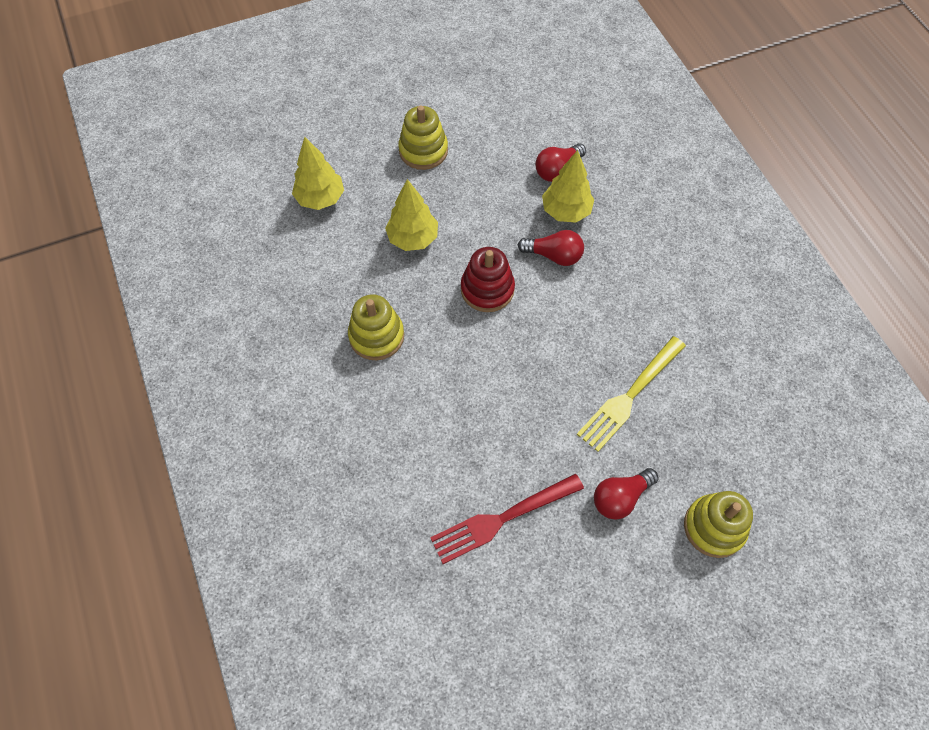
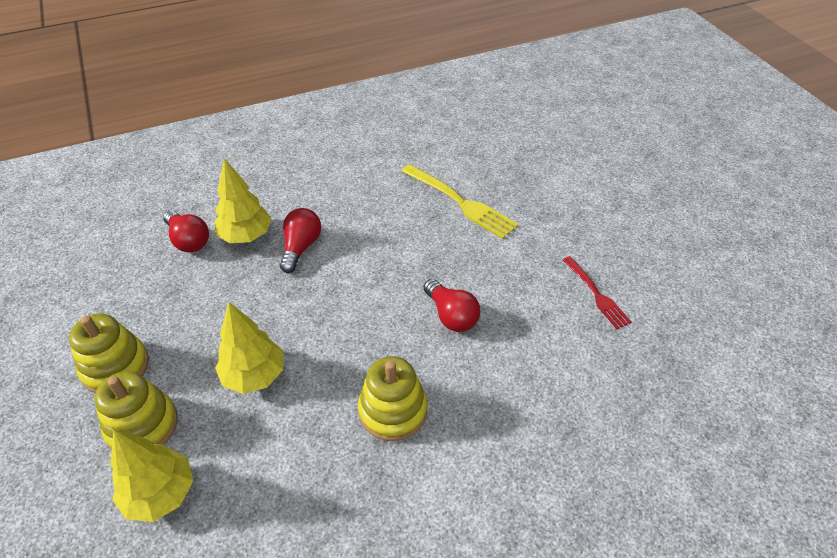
camera: 90 degrees left, 15 degrees down
red fork [430,474,584,564] -> red fork [563,256,632,329], size x0.62
red stacking toy [461,247,515,312] -> none
red light bulb [594,468,659,520] -> red light bulb moved to [423,279,480,332]
yellow stacking toy [684,491,753,558] -> yellow stacking toy moved to [94,371,178,449]

